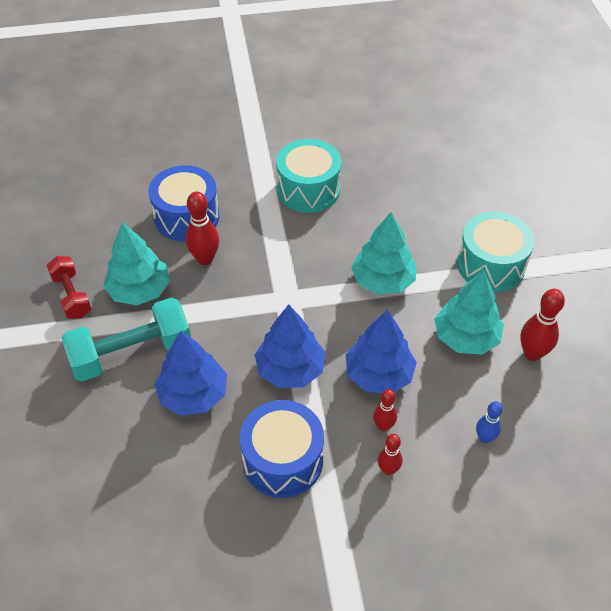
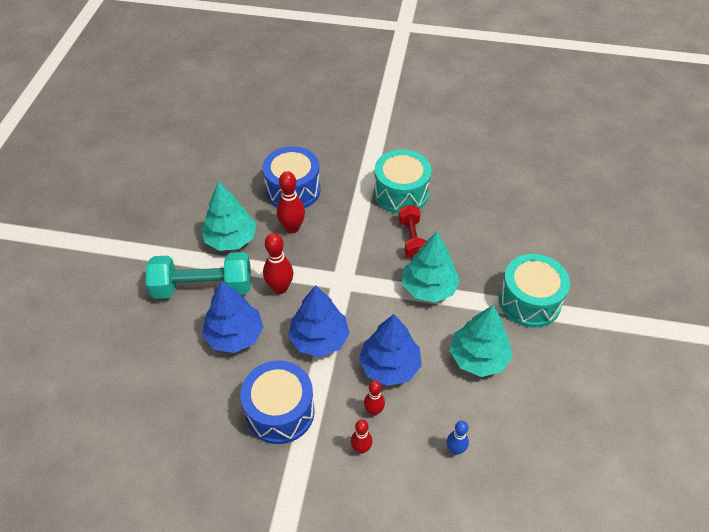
camera: 20 degrees right, 0 degrees up
red dumbbell [46,256,91,319] -> red dumbbell moved to [398,205,426,259]
red bowling pin [520,289,565,361] -> red bowling pin moved to [263,233,293,294]

